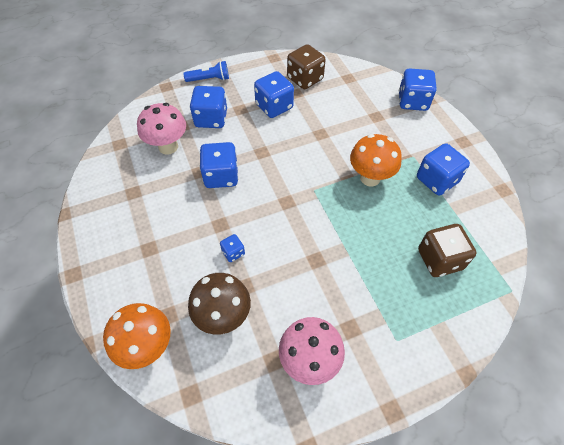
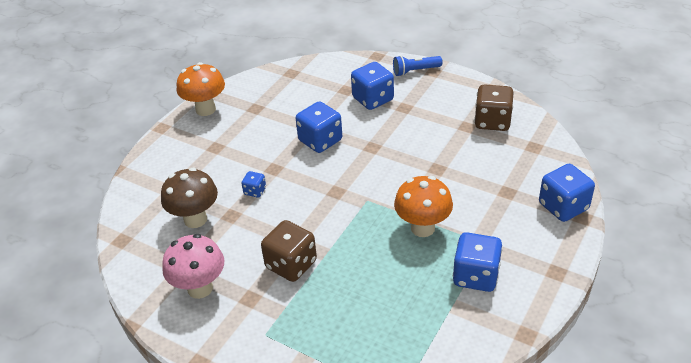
camera: 55 degrees right, 15 degrees down
orange mushroom [103,303,171,369] -> orange mushroom moved to [177,62,225,116]
pink mushroom [137,103,186,155] -> none
blue flashlight [183,61,229,82] -> blue flashlight turned 120 degrees clockwise [393,56,442,76]
blue dice [254,71,294,118] -> none
brown dice [418,224,477,277] -> brown dice moved to [261,220,317,282]

